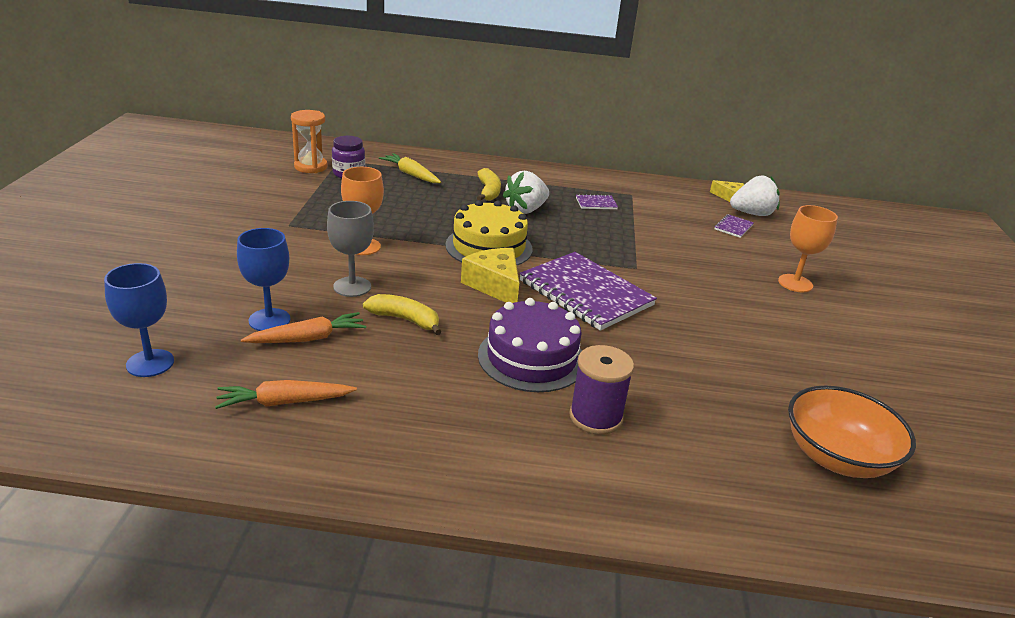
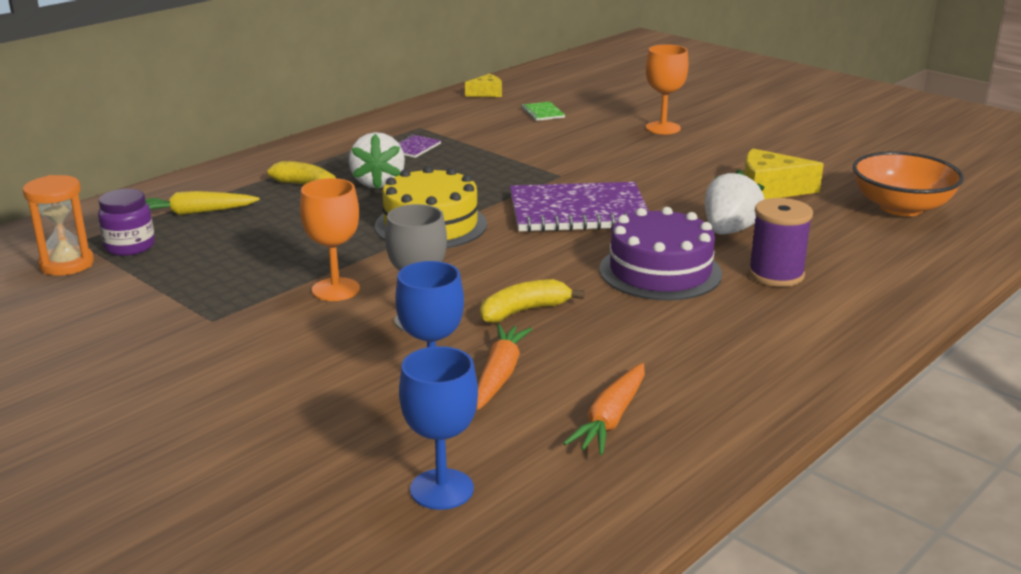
camera: 50 degrees left, 5 degrees down
yellow cheese [461,248,519,303] -> yellow cheese moved to [744,148,824,199]
purple notebook [714,214,754,238] -> green notebook [521,102,565,121]
white strawberry [730,175,780,216] -> white strawberry moved to [705,170,765,235]

